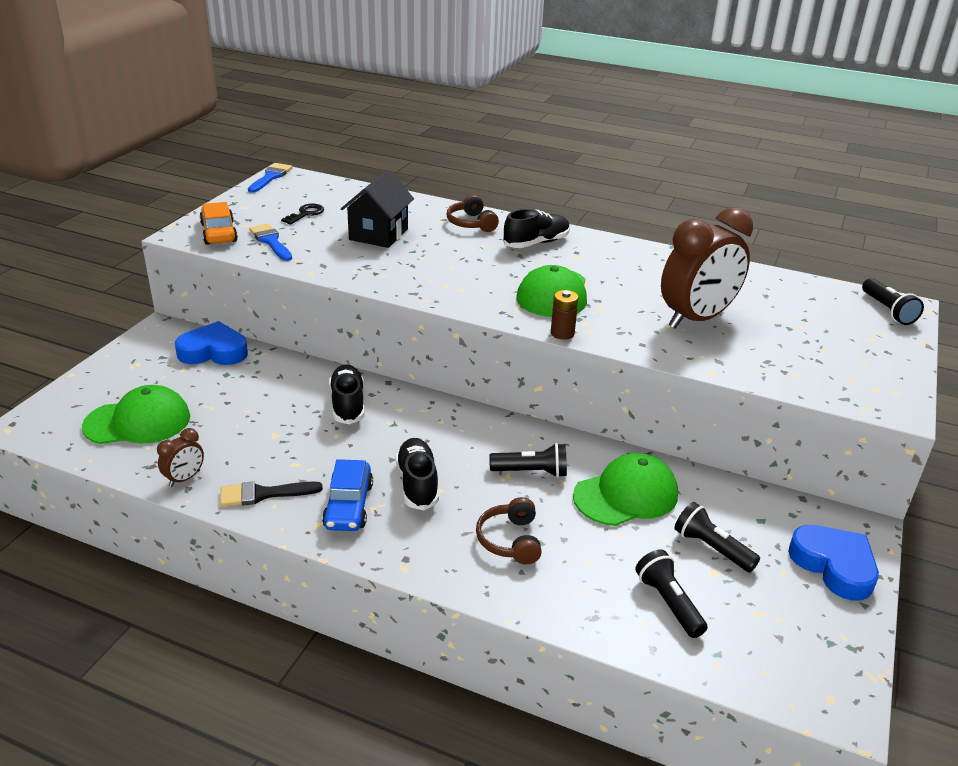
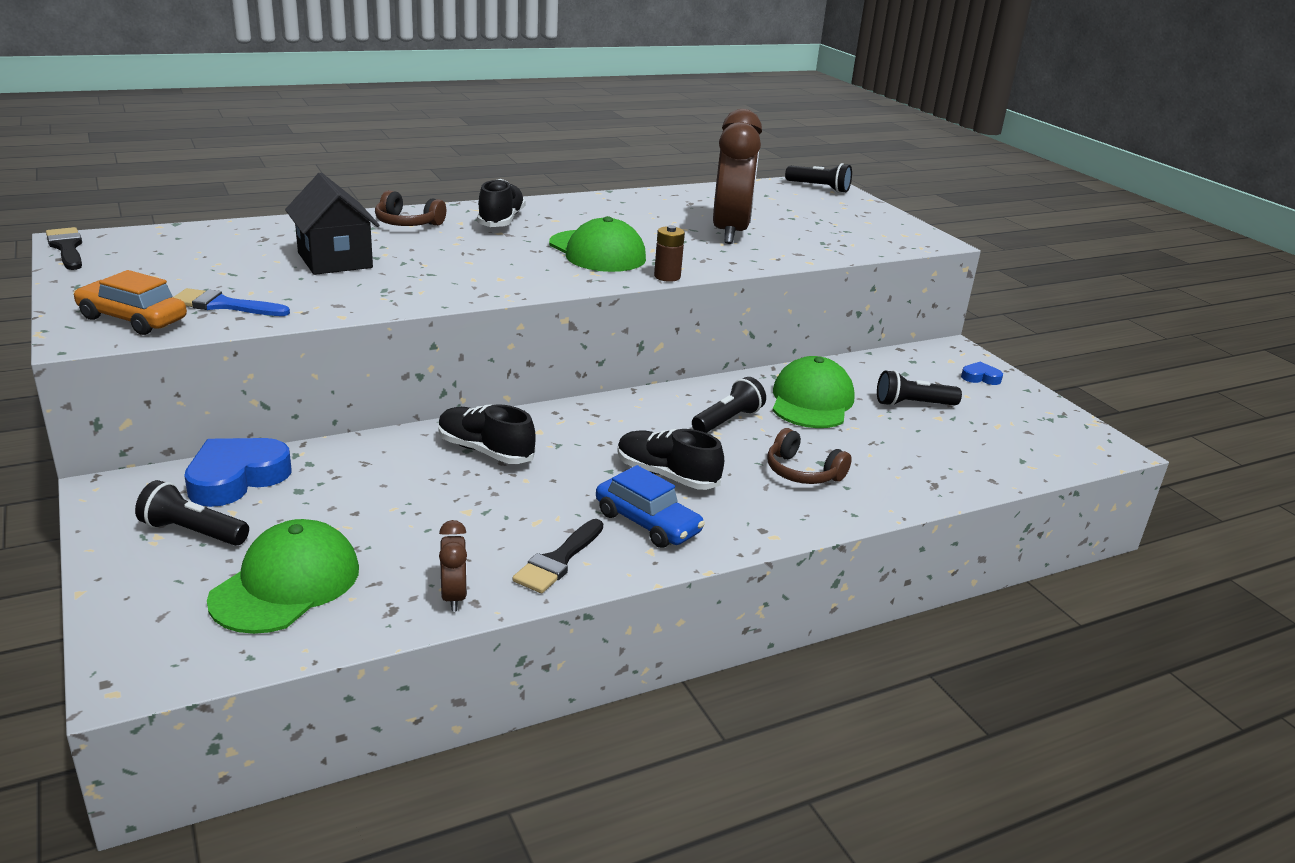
camera: 50 degrees left, 5 degrees down
blue brush [248,163,292,193] -> black brush [46,227,82,270]
black key [281,204,324,225] -> none
black flashlight [635,549,708,638] -> black flashlight moved to [135,480,249,546]
blue heart [788,525,879,601] -> blue heart [961,362,1003,385], size x0.49

